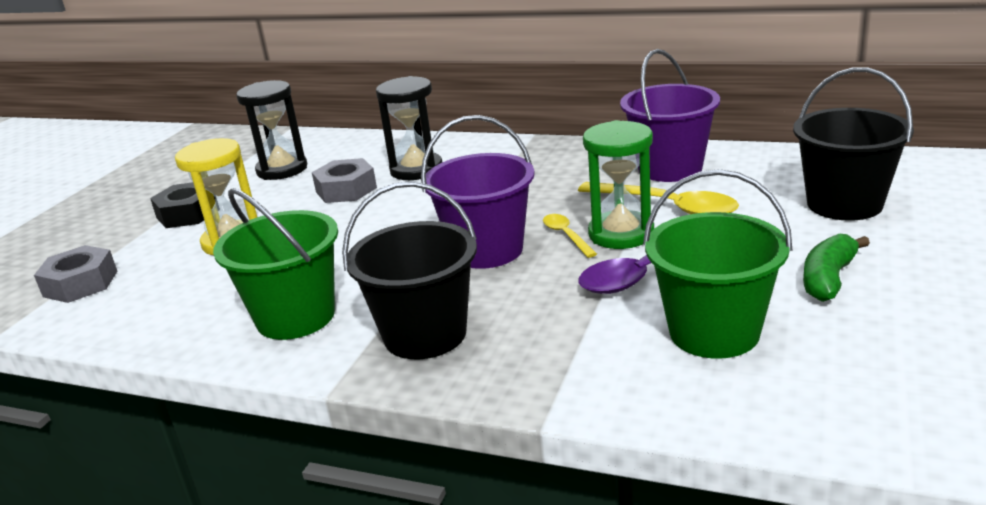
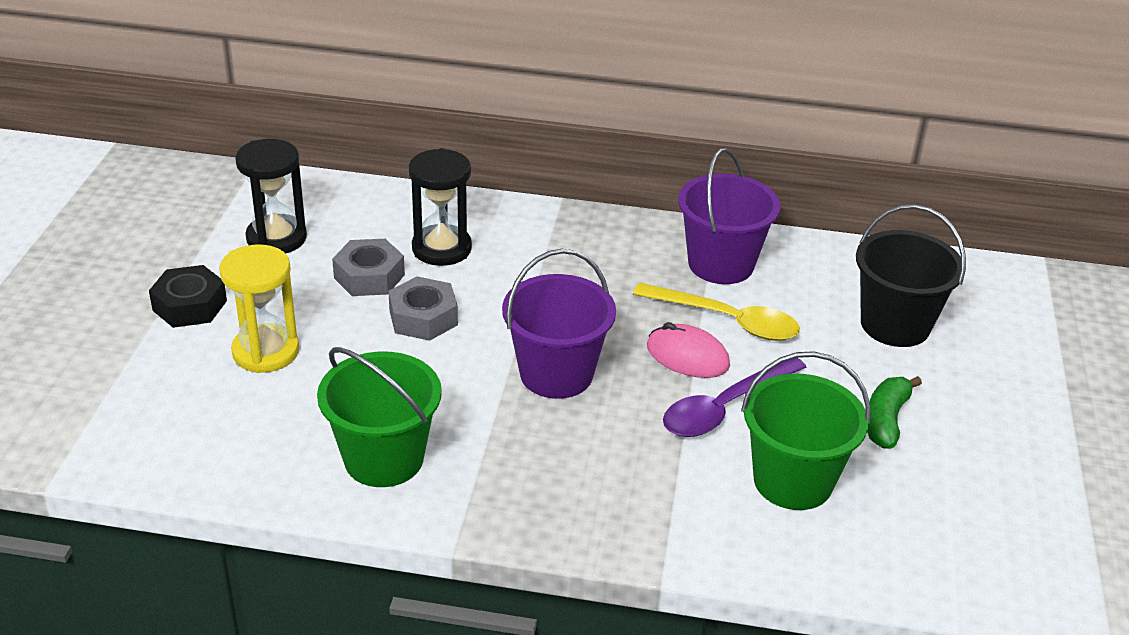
camera: 15 degrees left, 10 degrees up
grey nut [34,245,117,303] -> grey nut moved to [388,276,458,341]
black bucket [342,182,477,359] -> none
yellow spoon [543,214,597,258] -> none
green hourglass [583,120,654,249] -> pink mouse [647,322,730,378]

